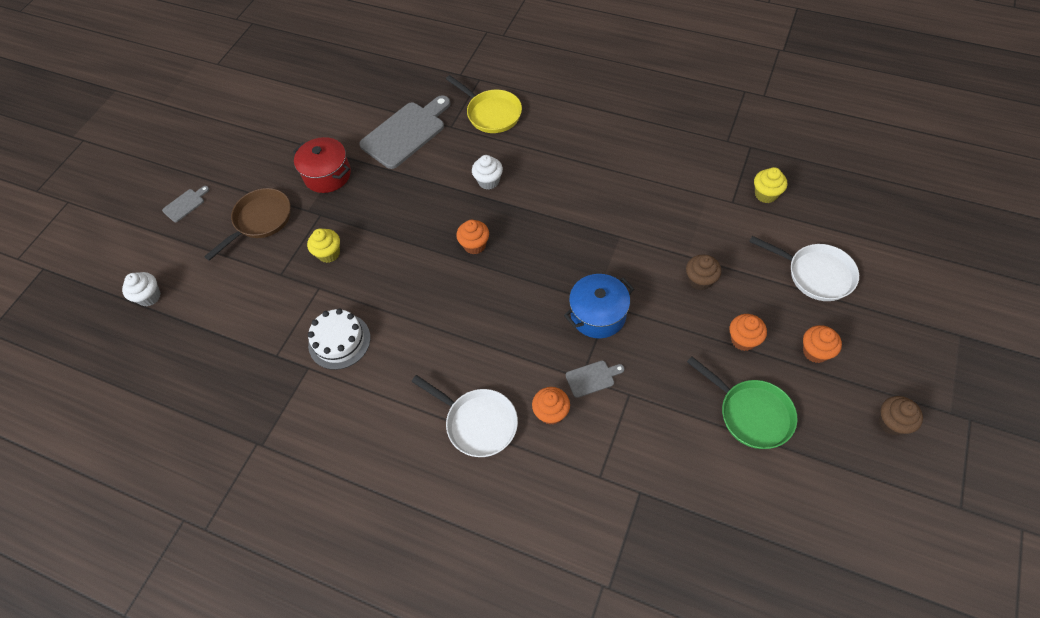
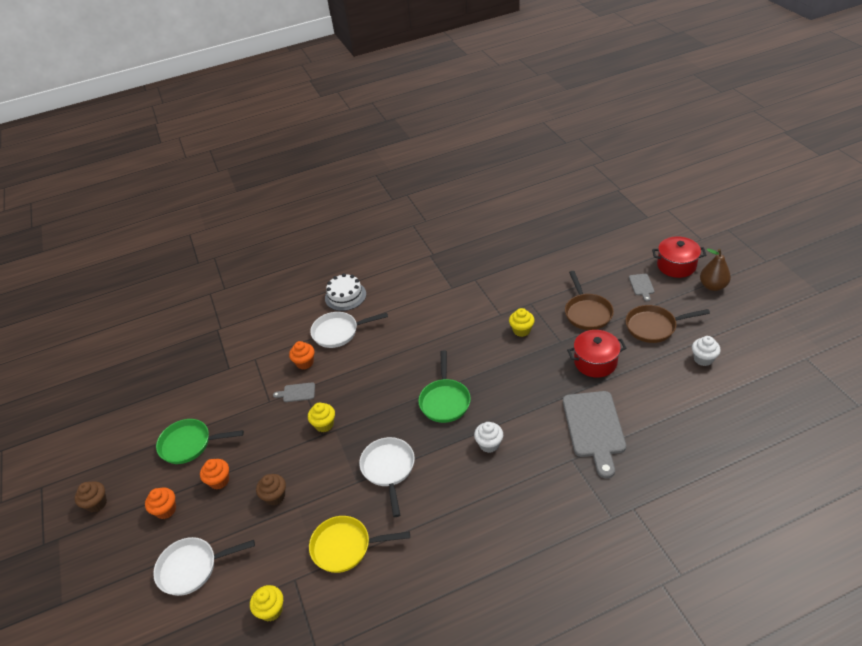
camera: 135 degrees right, 15 degrees down
white cupcake [122,272,161,306] -> white cupcake moved to [692,336,721,366]
white cake [308,308,370,370] -> white cake moved to [325,273,366,311]
yellow pan [446,75,522,133] -> yellow pan moved to [309,516,410,573]
orange cupcake [456,220,489,255] -> green pan [418,350,471,423]
blue pot [564,274,634,338] -> yellow cupcake [308,402,335,432]
grey cutting board [566,361,625,398] -> grey cutting board turned 60 degrees clockwise [273,382,315,402]
none -> white pan [359,437,415,517]
none -> brown pan [626,305,710,343]
none -> red pot [652,237,706,278]
none -> brown pear [700,249,731,291]

